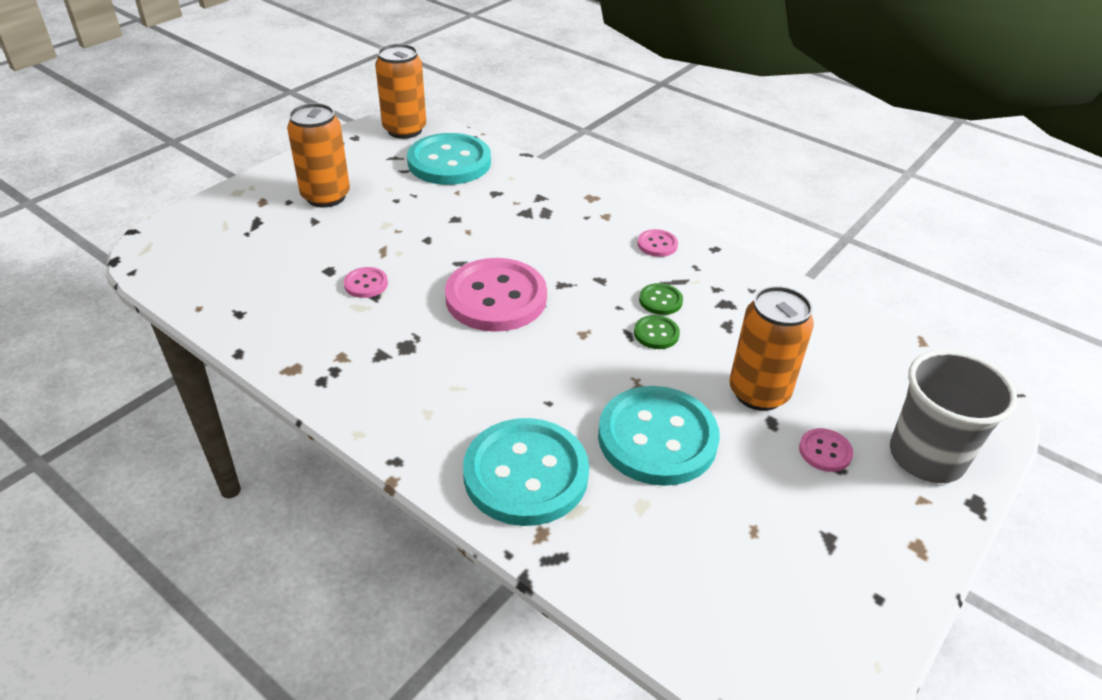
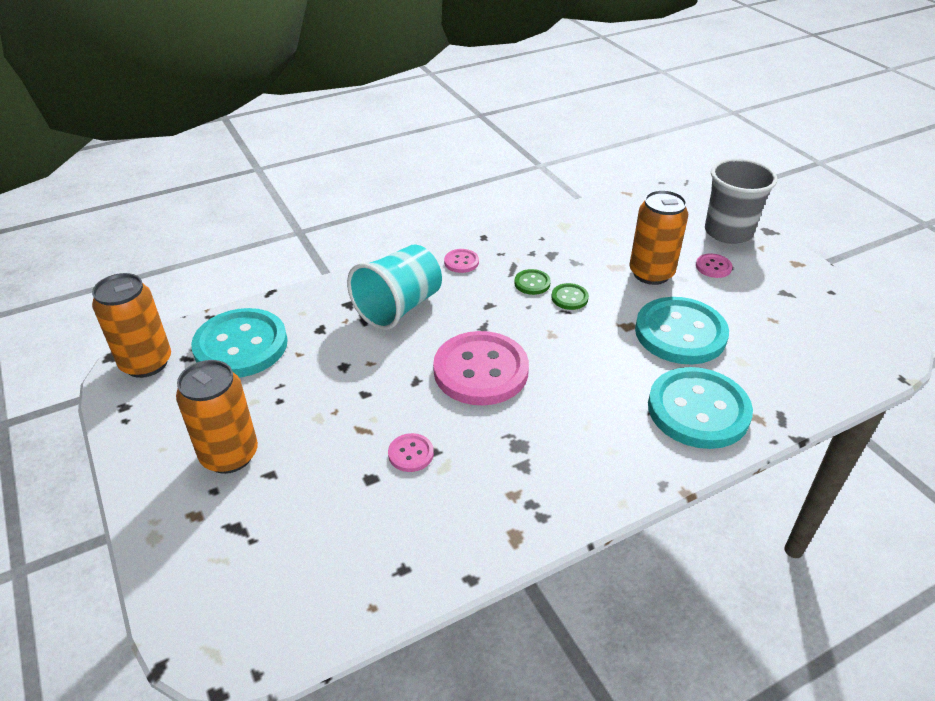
camera: 65 degrees left, 0 degrees up
none -> turquoise cup [347,245,442,330]

